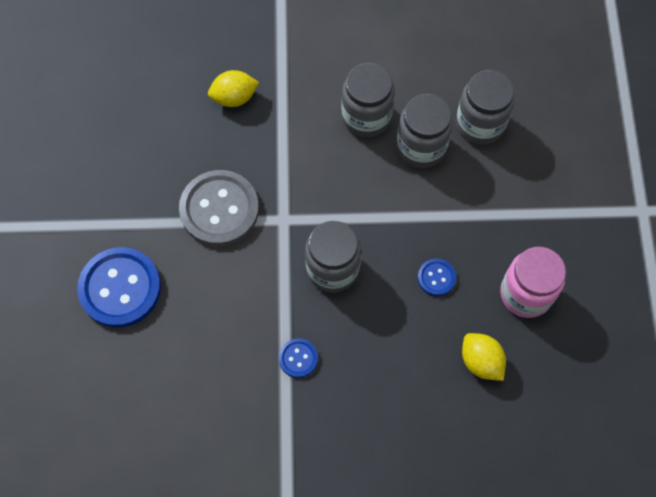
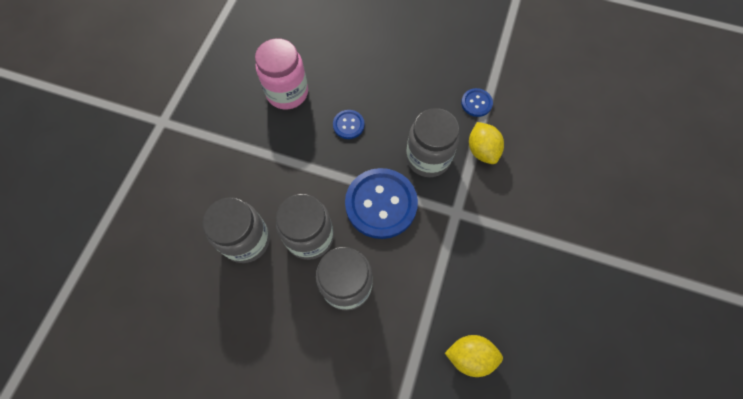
camera: 160 degrees left, 0 degrees up
blue button [77,247,161,328] -> blue button moved to [345,168,418,239]
grey button [179,170,259,246] -> none
yellow lemon [462,333,506,381] -> yellow lemon moved to [469,122,504,164]

